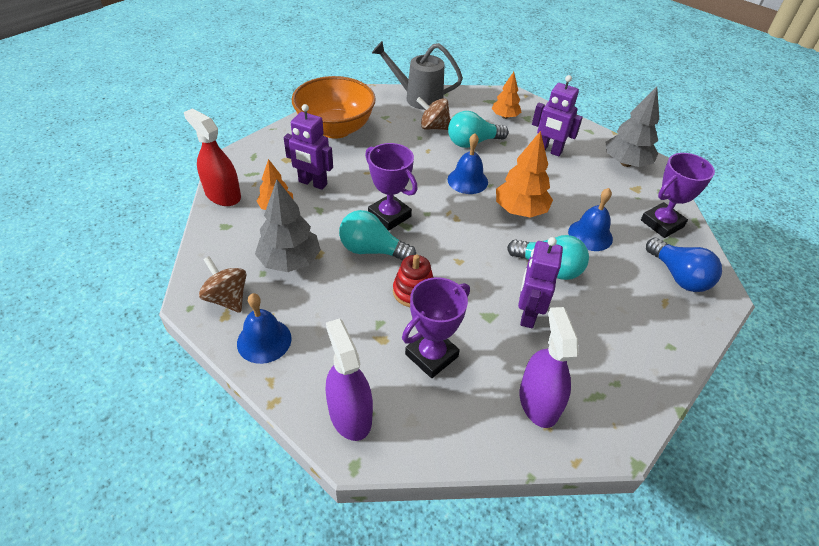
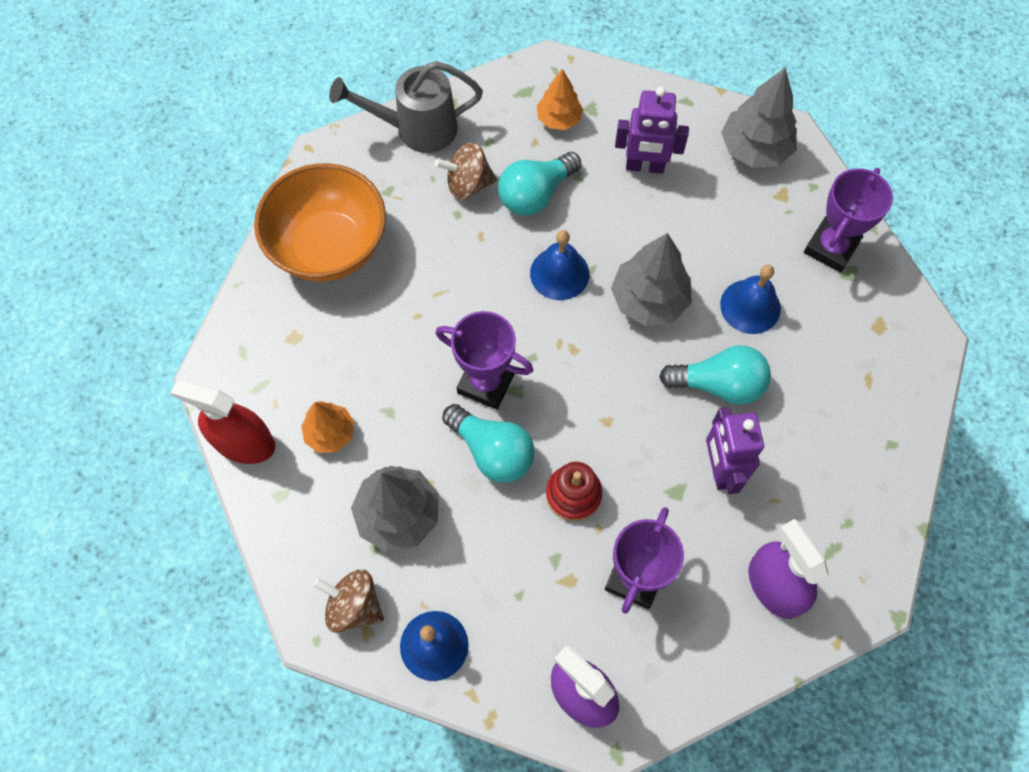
camera: 20 degrees left, 20 degrees up
purple robot [284,104,333,190] -> none
turquoise light bulb [339,210,416,260] -> turquoise light bulb turned 135 degrees counterclockwise [442,404,535,483]
orange tree [496,131,553,218] -> grey tree [611,233,692,326]
blue light bulb [646,238,722,292] -> none

